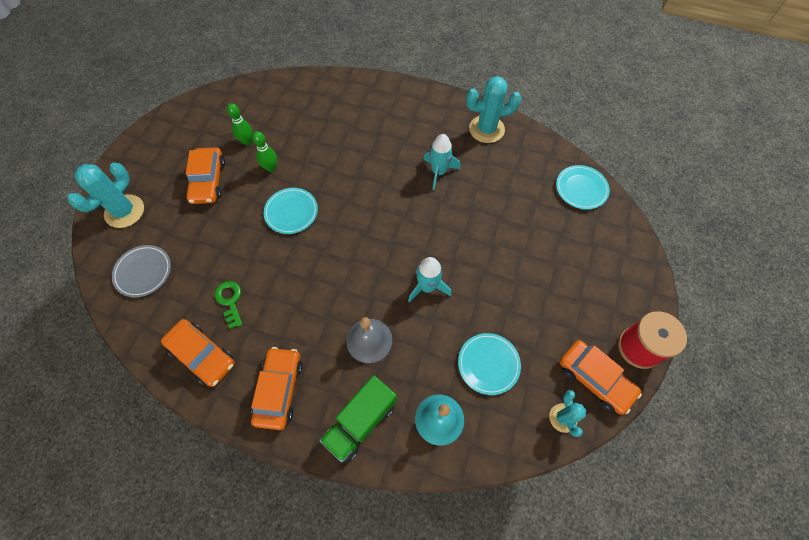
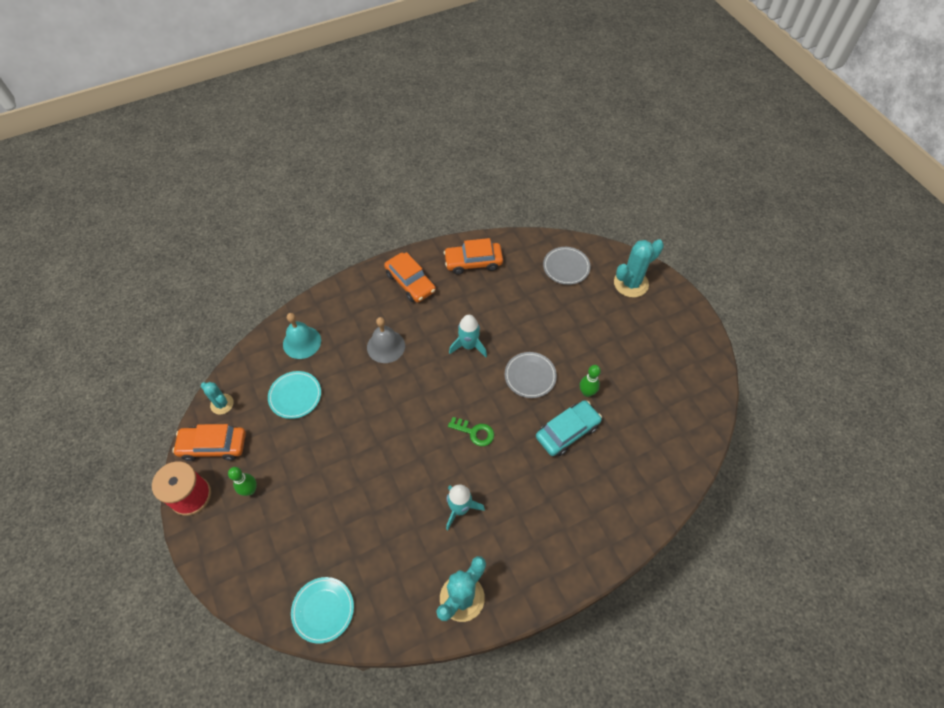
camera: 135 degrees right, 5 degrees down
turquoise cactus [68,163,144,228] -> turquoise cactus turned 75 degrees clockwise [614,239,664,297]
orange car [186,147,225,204] -> none
green key [215,281,243,329] -> green key moved to [448,417,494,446]
green bowling pin [227,103,253,145] -> green bowling pin moved to [228,467,257,496]
turquoise plate [263,188,318,234] -> grey plate [505,352,557,398]
green truck [320,375,397,463] -> none
turquoise rocket [408,257,451,303] -> turquoise rocket moved to [449,315,487,357]
none -> turquoise car [536,400,602,456]

